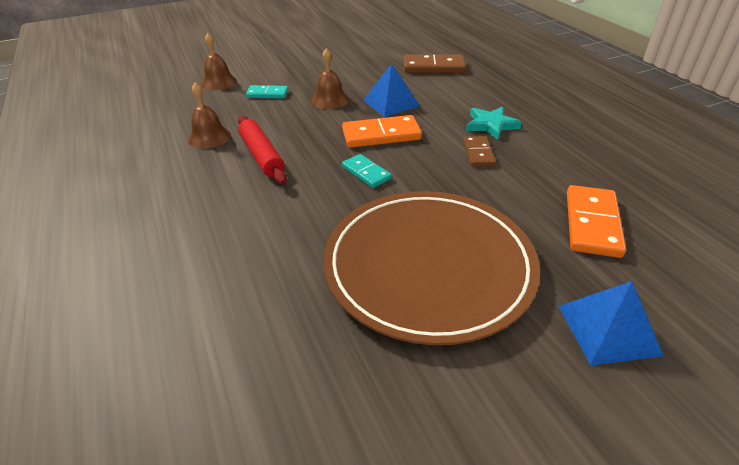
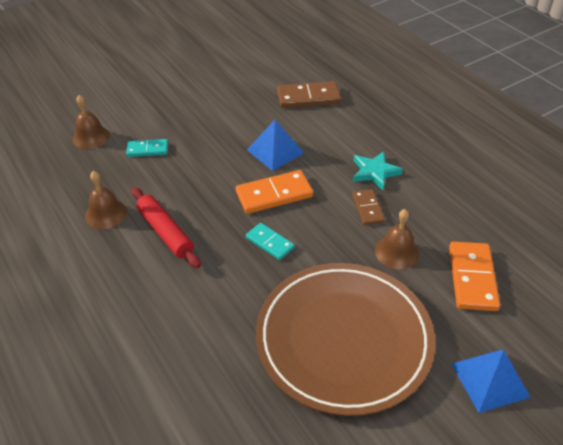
camera: 10 degrees left, 5 degrees up
brown bell [312,48,349,109] -> brown bell moved to [375,209,419,269]

